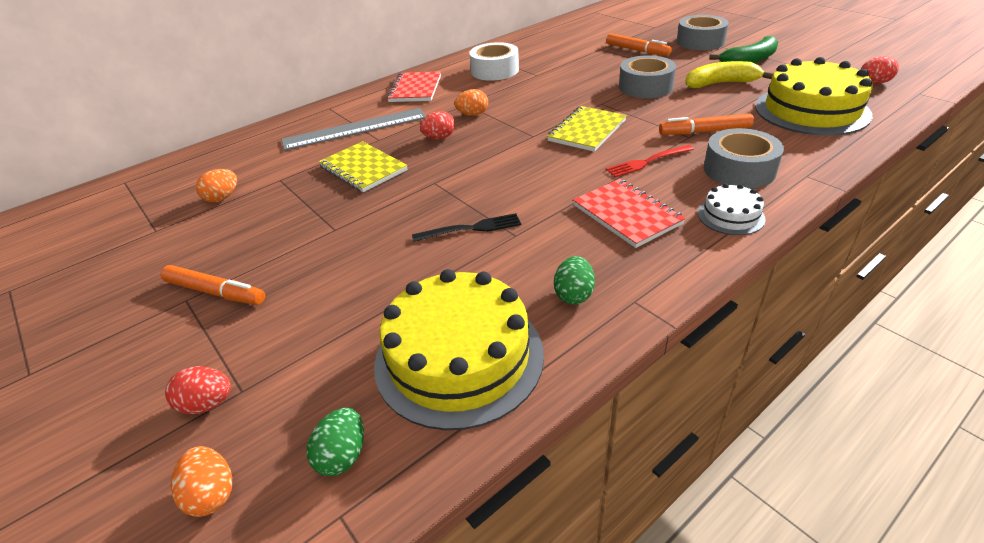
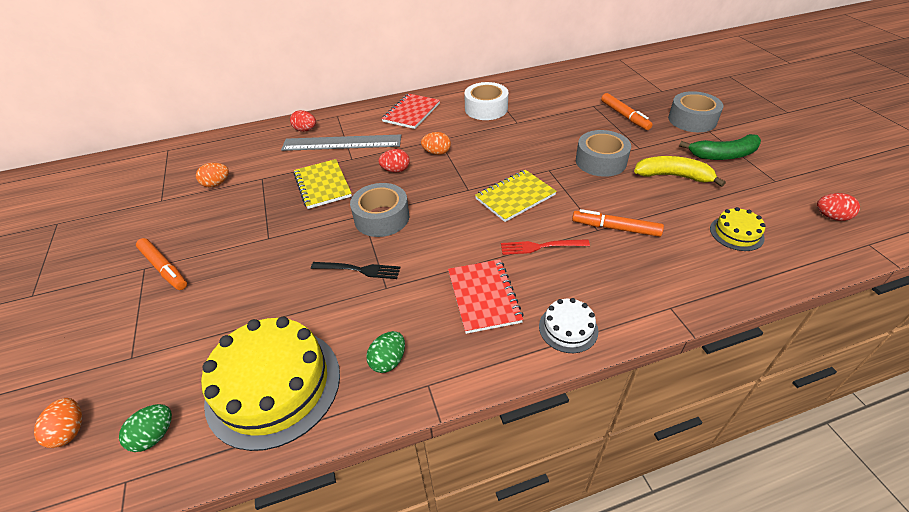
camera: 20 degrees right, 5 degrees up
red egg [165,366,231,414] -> red egg moved to [290,110,316,132]
grey tape [704,128,784,188] -> grey tape moved to [350,183,409,237]
yellow cake [755,57,873,136] -> yellow cake [710,207,766,251], size x0.47

